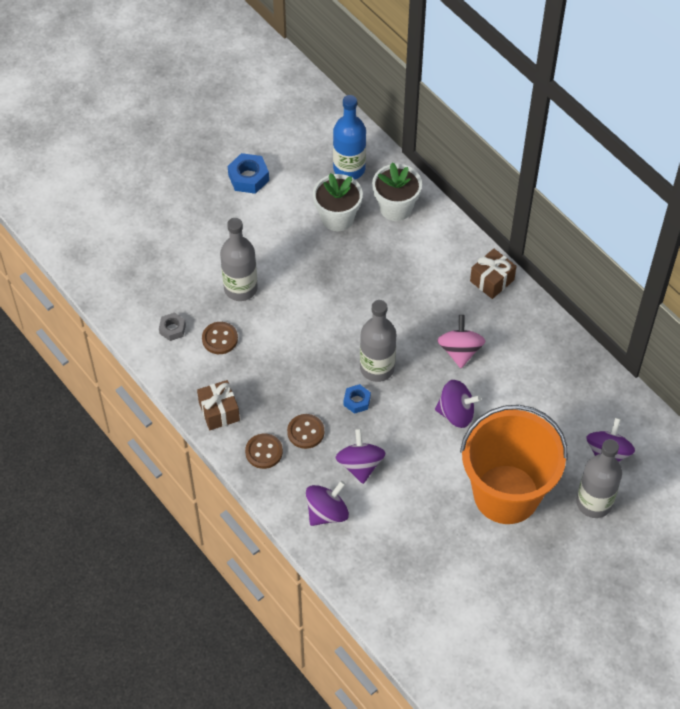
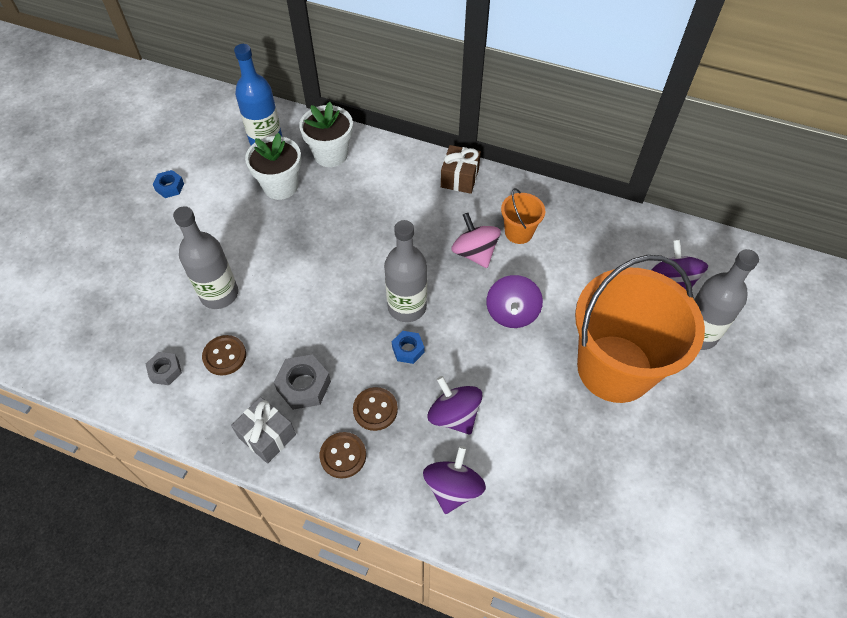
camera: 30 degrees left, 0 degrees up
brown gift [197,380,240,430] -> grey gift [231,397,296,463]
blue nut [228,153,269,194] -> blue nut [152,170,184,198], size x0.63
purple spinning top [435,380,481,428] -> purple spinning top turned 120 degrees clockwise [486,275,543,328]
none -> grey nut [274,355,331,410]
none -> orange bucket [501,188,545,244]

